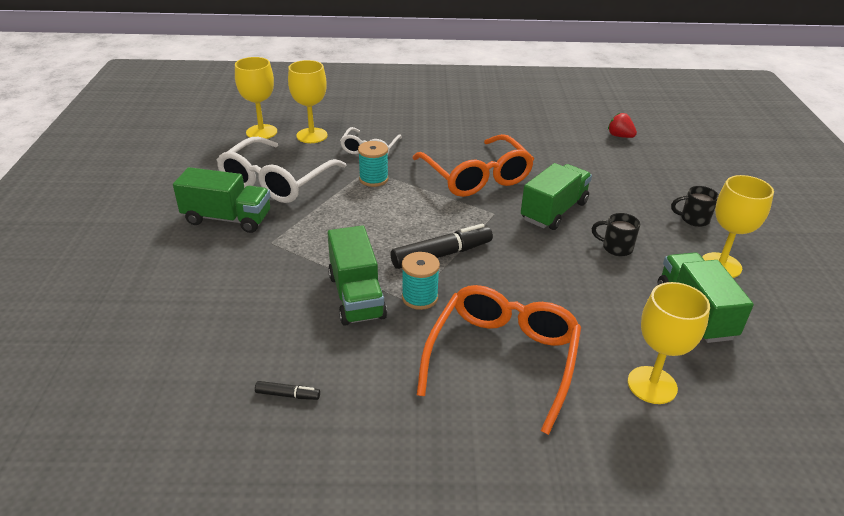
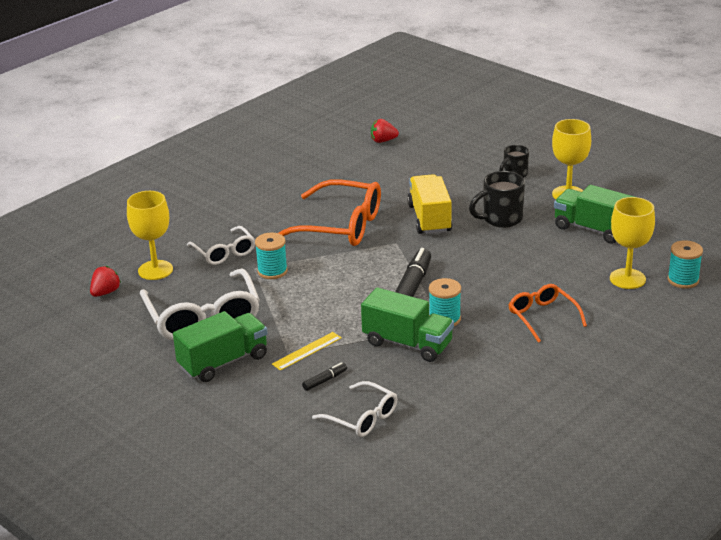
camera: 45 degrees left, 5 degrees down
yellow goblet [235,57,277,139] -> red strawberry [90,266,121,297]
black marker [255,381,320,400] -> black marker moved to [302,362,347,391]
orange glasses [417,285,581,435] -> orange glasses [509,284,587,343], size x0.57
green truck [521,163,592,230] -> yellow truck [407,174,452,234]
black mug [592,213,640,256] -> black mug [469,171,525,228], size x1.54
none -> yellow ruler [272,332,342,371]
none -> white glasses [312,381,397,437]
none -> turquoise spool [667,240,703,289]

